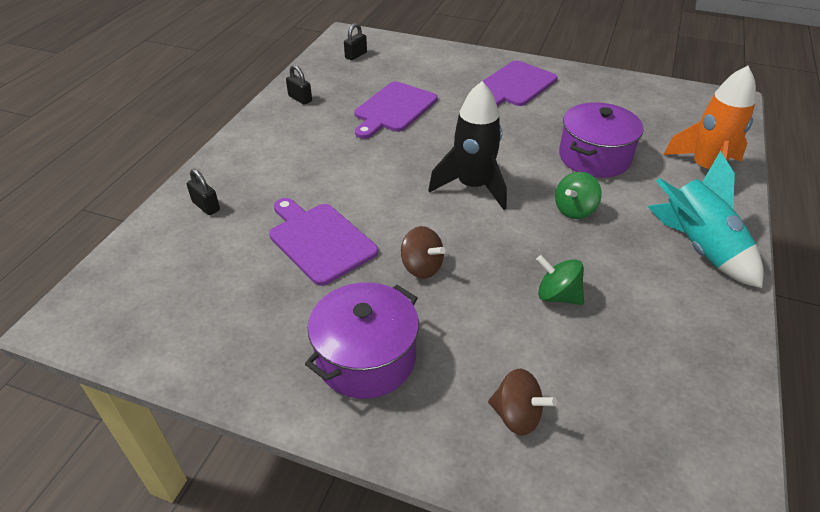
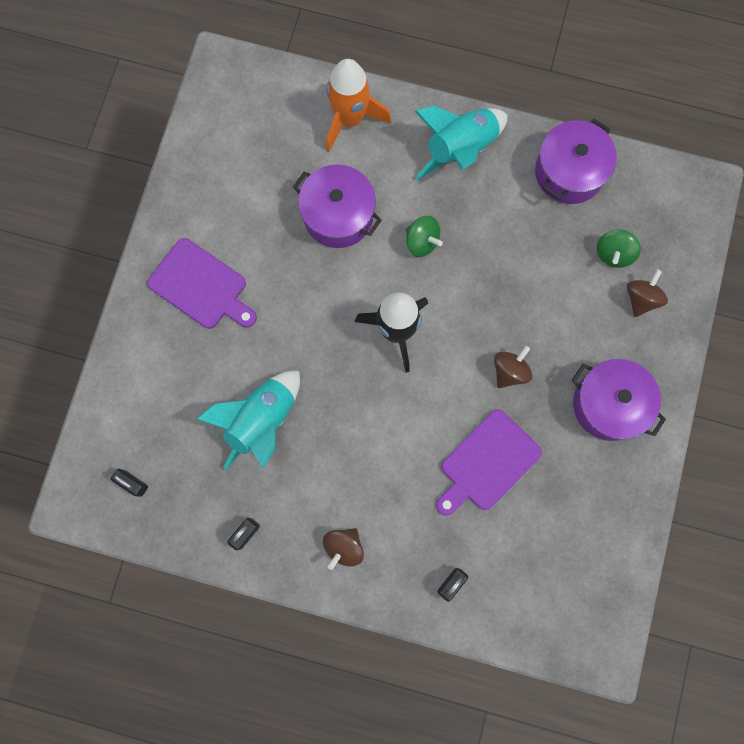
camera: 95 degrees left, 35 degrees up
purple cutting board [354,82,438,139] -> turquoise rocket [196,371,300,470]
green spinning top [536,255,584,305] -> green spinning top moved to [597,229,641,268]
none -> brown spinning top [323,528,364,570]
none -> purple pot [535,119,617,204]

